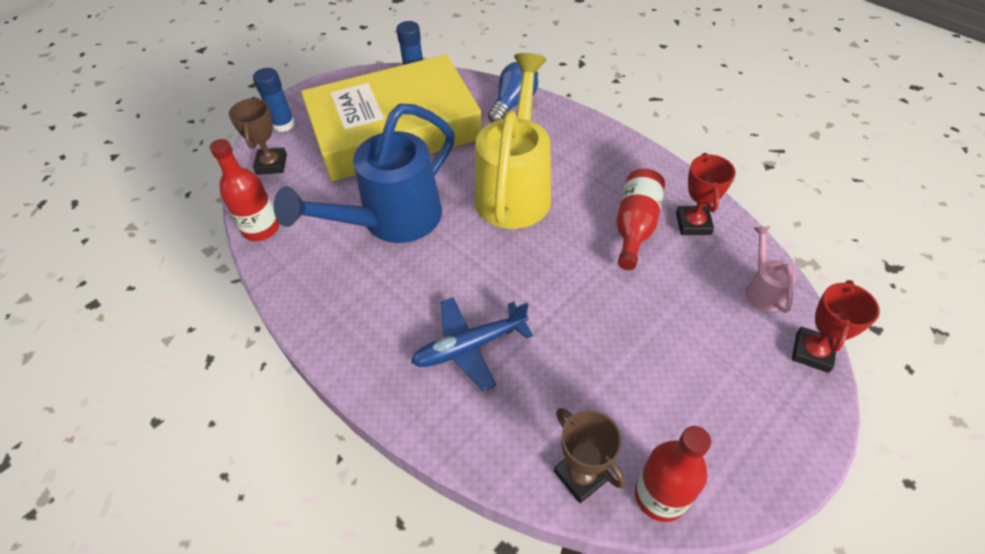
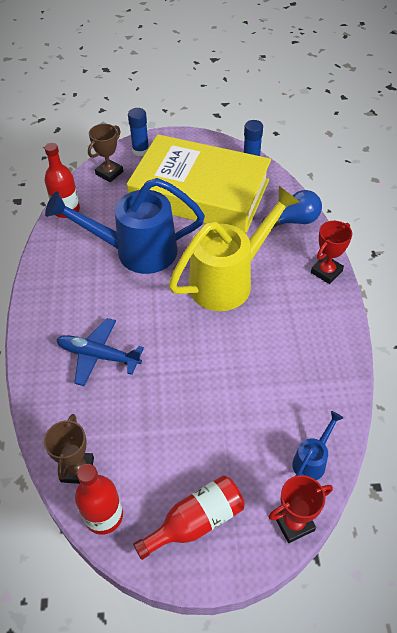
camera: 40 degrees right, 0 degrees up
red bottle [616,169,665,270] -> red bottle moved to [133,475,245,560]
red trophy [676,153,736,235] -> red trophy moved to [311,221,352,284]
pink watering can [746,226,797,313] -> blue watering can [292,411,343,480]

